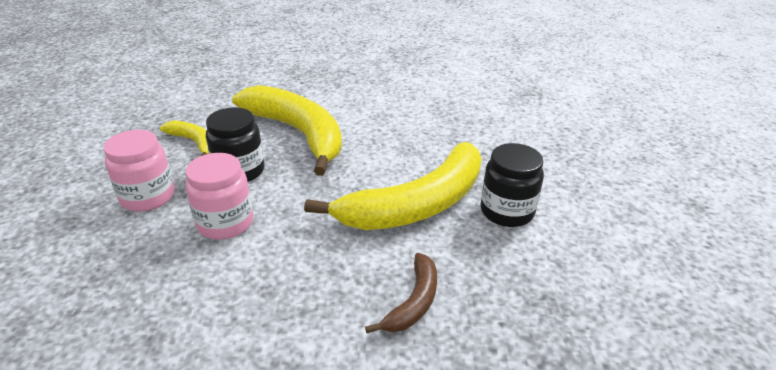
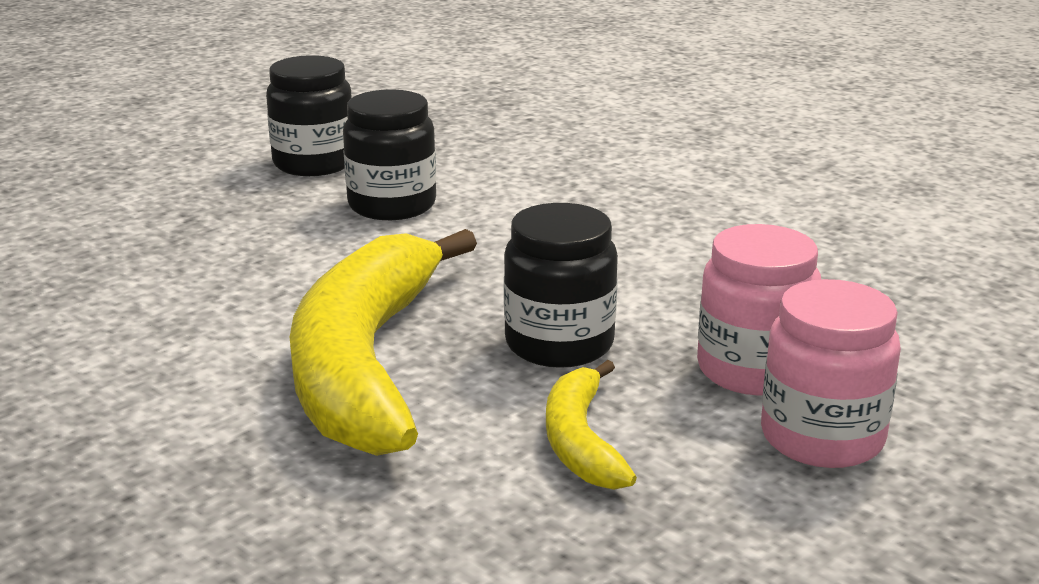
camera: 135 degrees left, 10 degrees down
pink jar [185,153,253,240] -> pink jar moved to [761,279,901,468]
yellow banana [304,142,481,230] -> black jar [343,89,436,220]
brown banana [365,253,437,333] -> none

